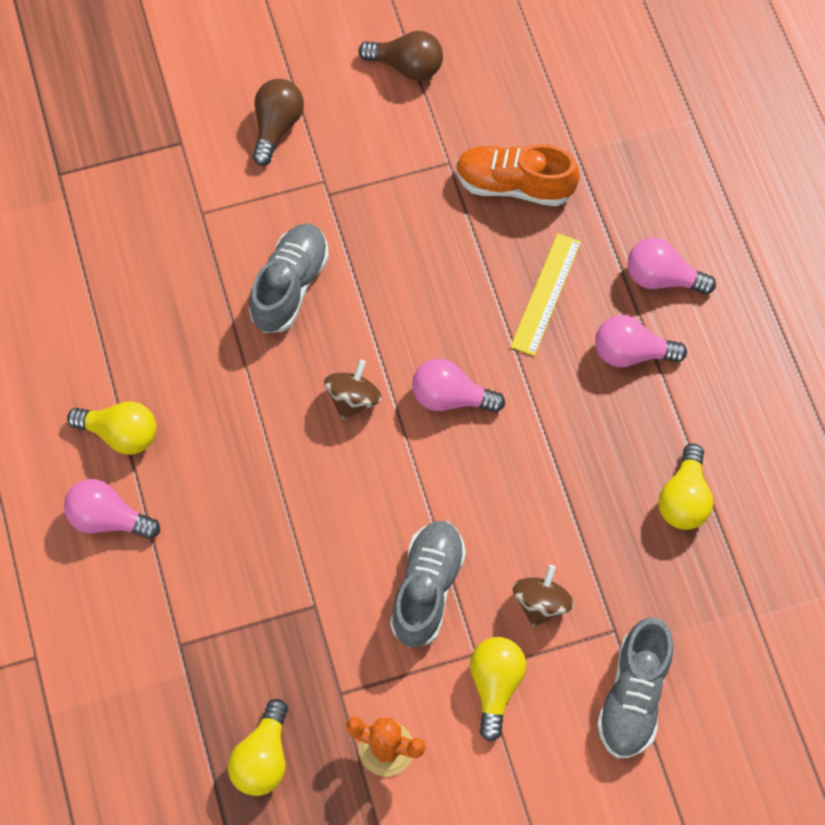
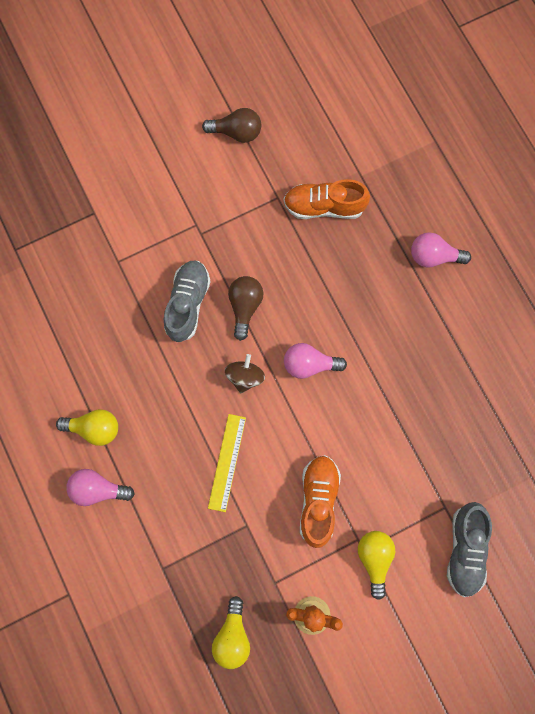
camera: 10 degrees left, 10 degrees up
brown light bulb [252,79,304,166] -> brown light bulb moved to [228,276,263,341]
grey shoe [390,521,466,648] -> orange shoe [300,455,341,548]
yellow ruler [510,233,581,356] -> yellow ruler moved to [208,414,246,512]
brown spinning top [512,565,574,627] -> none
pink light bulb [595,315,687,367] -> none
yellow light bulb [658,444,713,530] -> none

